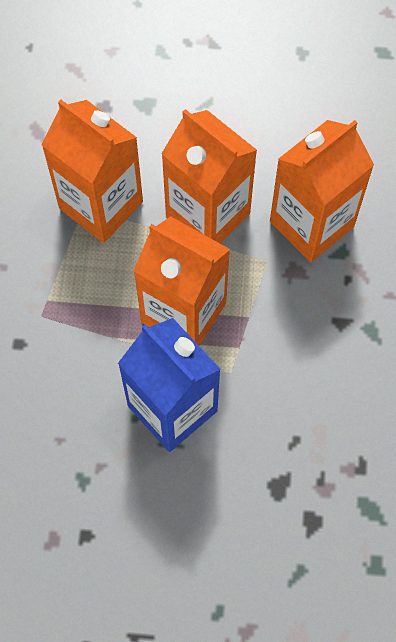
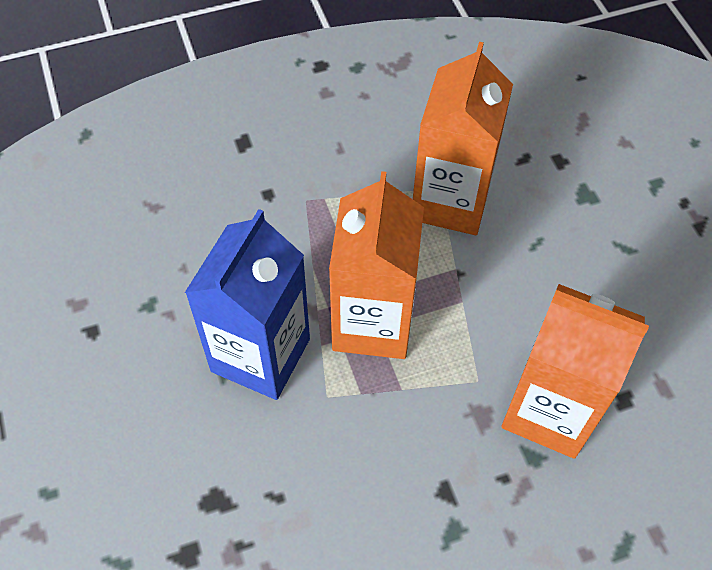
camera: 65 degrees right, 10 degrees down
orange carton [161,109,257,243] -> none

